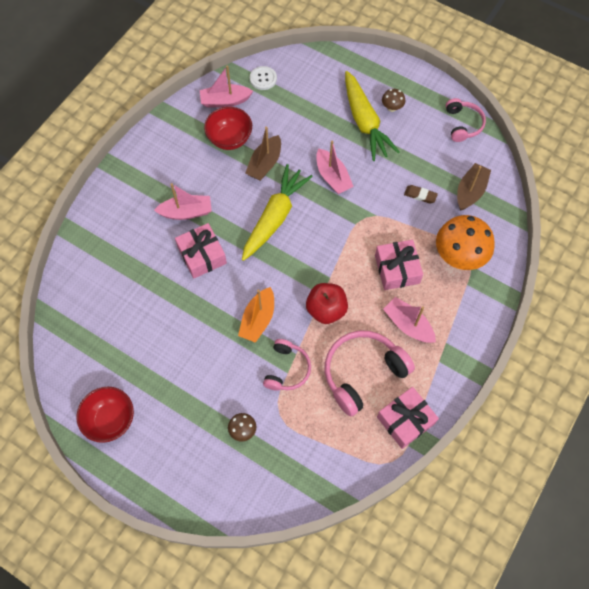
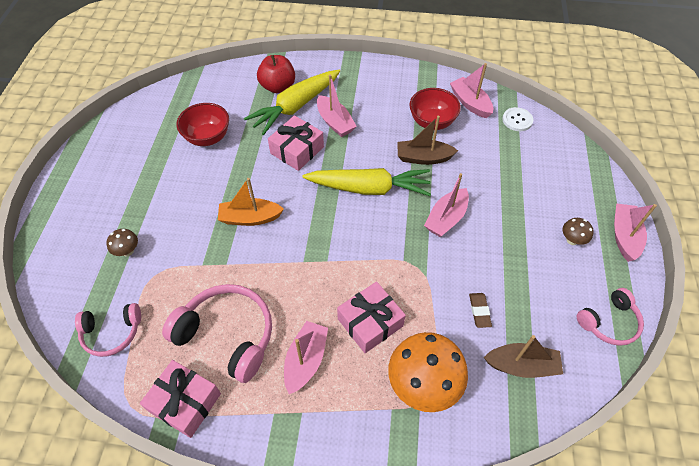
camera: 65 degrees right, 10 degrees down
red bowl [77,387,134,443] -> red bowl moved to [177,103,229,146]
pink headphones [263,339,311,391] -> pink headphones moved to [75,303,141,357]
red apple [306,283,348,324] -> red apple moved to [257,55,295,93]
yellow carrot [345,71,400,161] -> yellow carrot moved to [244,70,340,135]
none -> pink boat [614,203,657,262]

